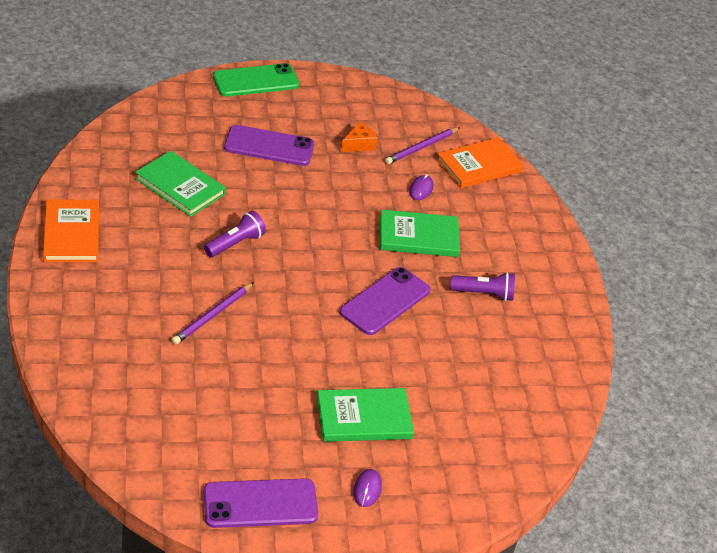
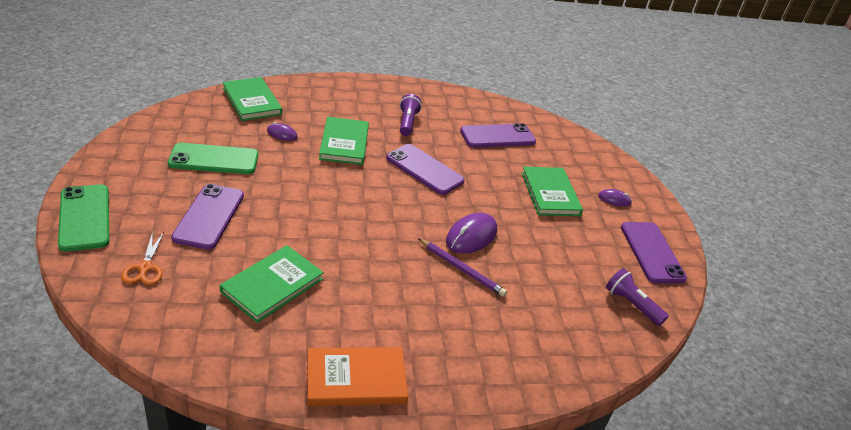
camera: 90 degrees left, 5 degrees down
purple flashlight [204,211,266,257] -> purple flashlight moved to [606,268,669,326]
orange cheese [341,122,378,152] -> green phone [168,143,258,174]
purple pencil [385,127,460,164] -> none
orange book [436,137,524,189] -> green book [222,77,282,121]
none -> orange scissors [121,232,164,285]
none -> purple mouse [446,213,497,254]
none -> purple phone [460,123,536,148]

